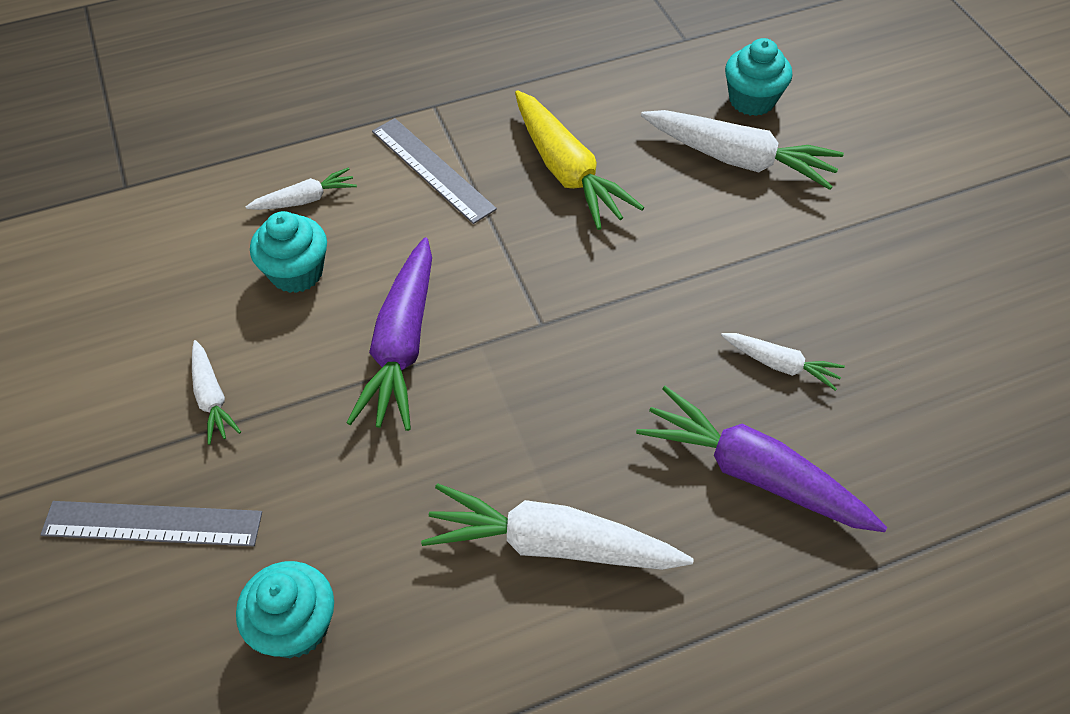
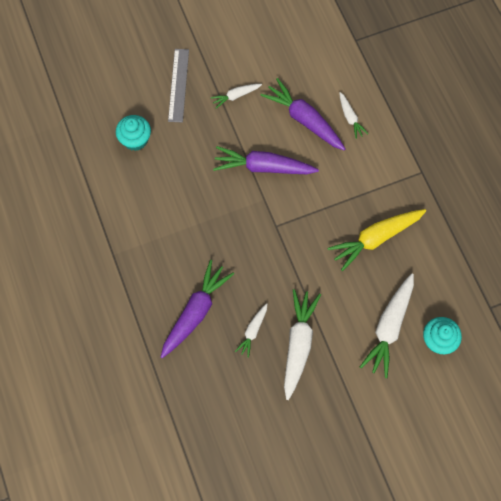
camera: 90 degrees right, 15 degrees up
turquoise cupcake [250,211,327,293] -> purple carrot [260,78,345,150]
grey ruler [372,118,497,224] -> none
white carrot [421,483,694,570] -> white carrot moved to [284,289,321,400]

